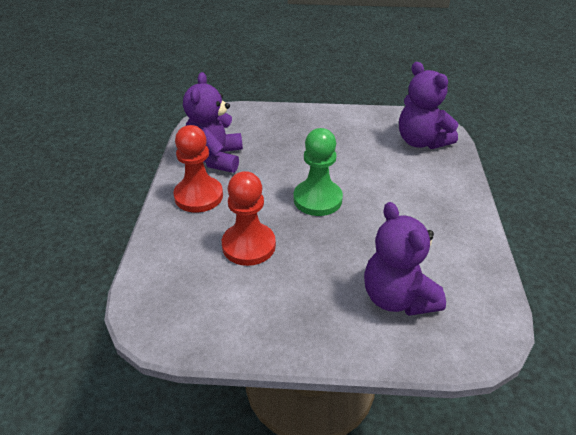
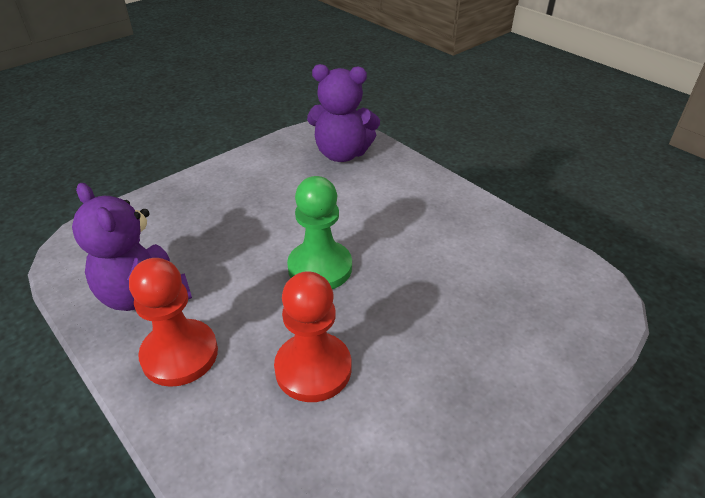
camera: 45 degrees left, 0 degrees up
purple teddy bear [364,202,446,316] -> none

